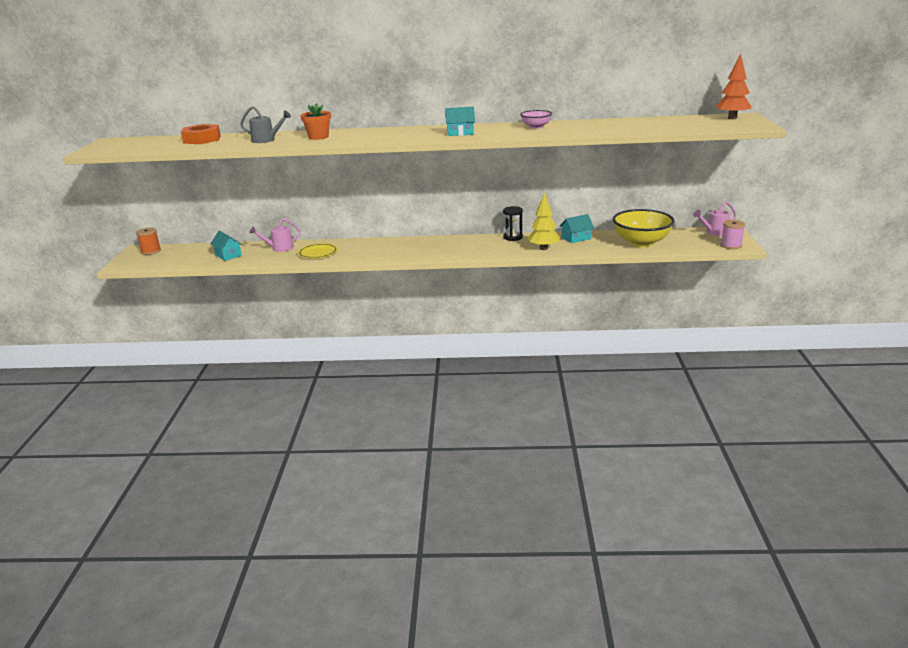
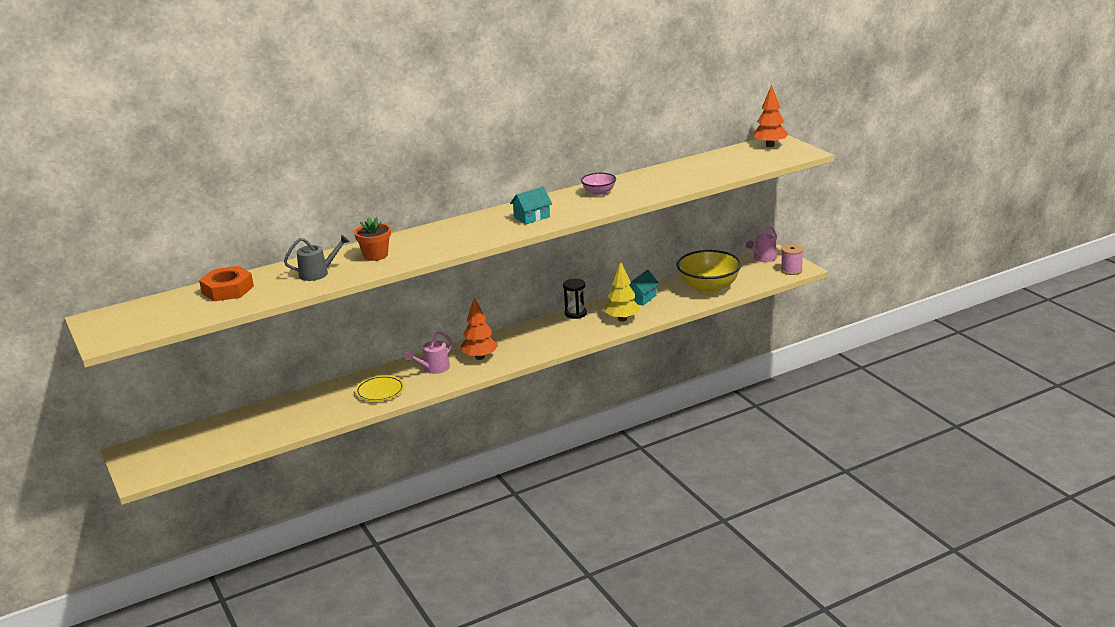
camera: 30 degrees left, 0 degrees up
orange spool [136,227,161,255] -> none
turquoise house [210,231,243,261] -> none
pink watering can [249,218,301,252] -> pink watering can moved to [405,331,453,374]
none -> orange tree [461,297,498,360]

